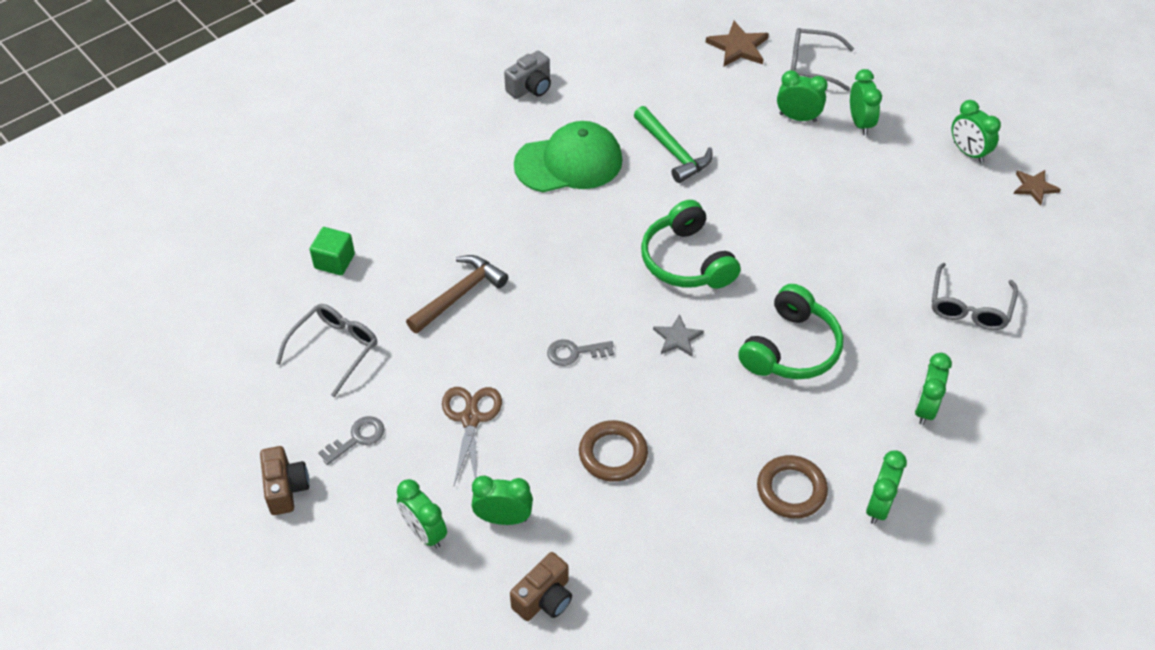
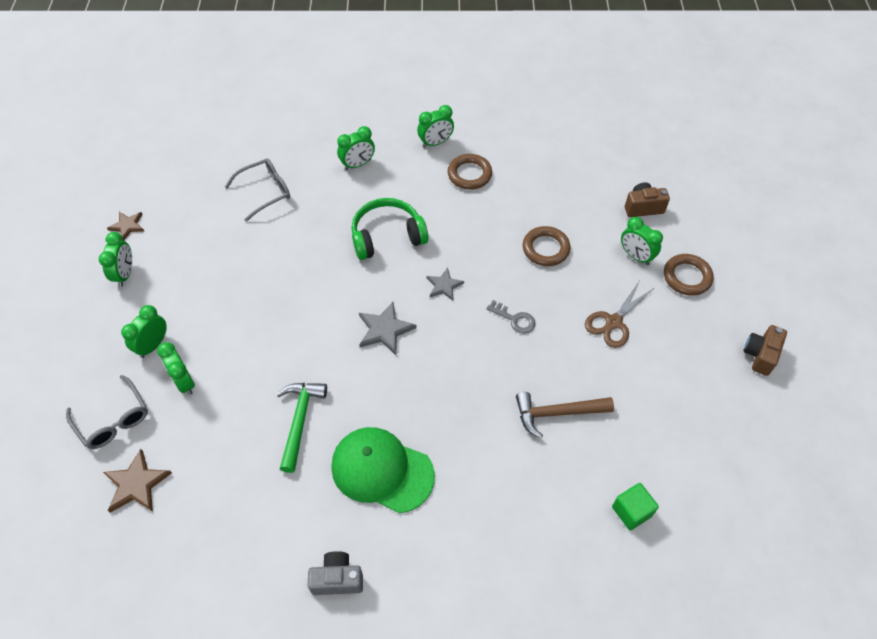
camera: 140 degrees left, 5 degrees up
grey glasses [276,304,377,397] -> none
grey key [318,416,385,465] -> none
green clock [397,479,447,548] -> brown ring [664,254,714,296]
green headphones [641,200,741,289] -> grey star [359,302,417,355]

